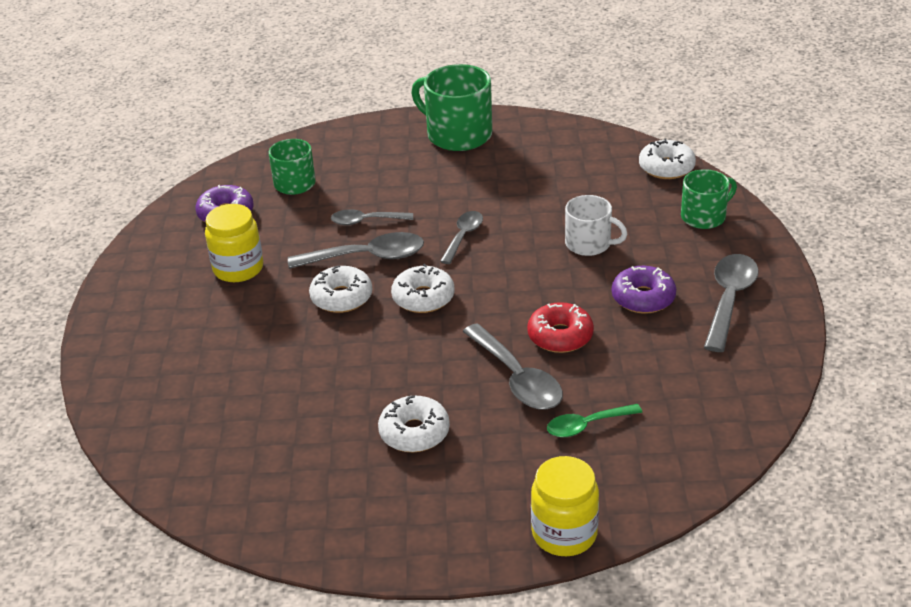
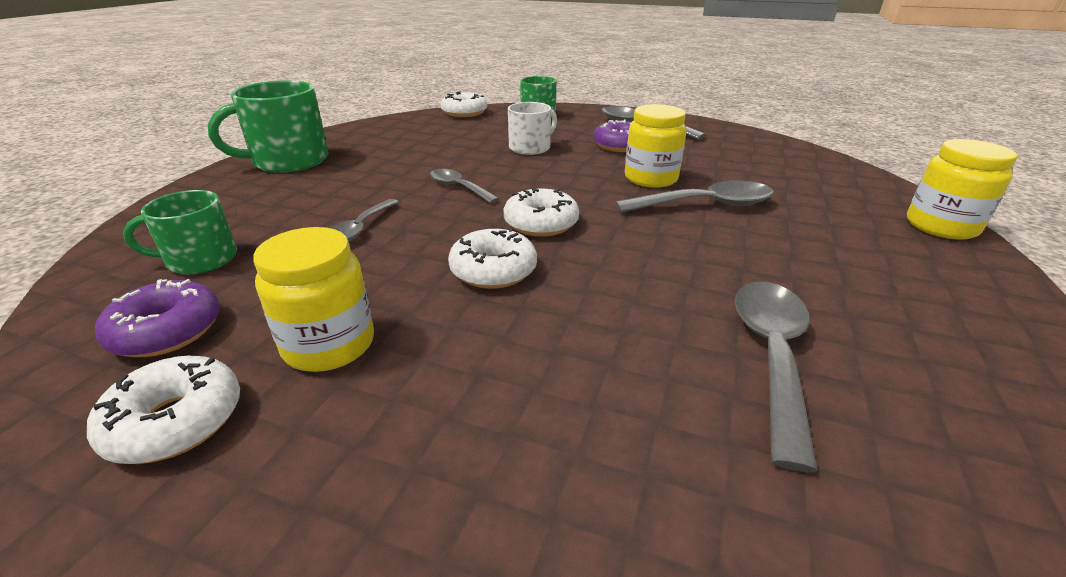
camera: 70 degrees left, 5 degrees down
grey spoon [288,232,424,269] -> grey spoon moved to [735,282,817,472]
white donut [378,395,450,452] -> white donut moved to [87,356,240,464]
red donut [527,302,594,353] -> yellow jar [625,104,687,188]
green spoon [547,404,643,437] -> none

